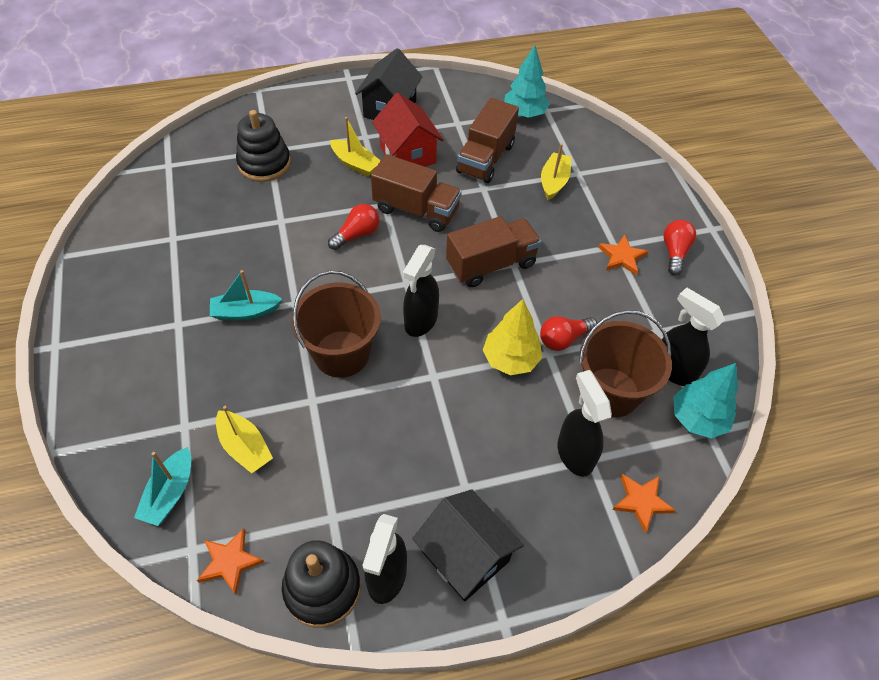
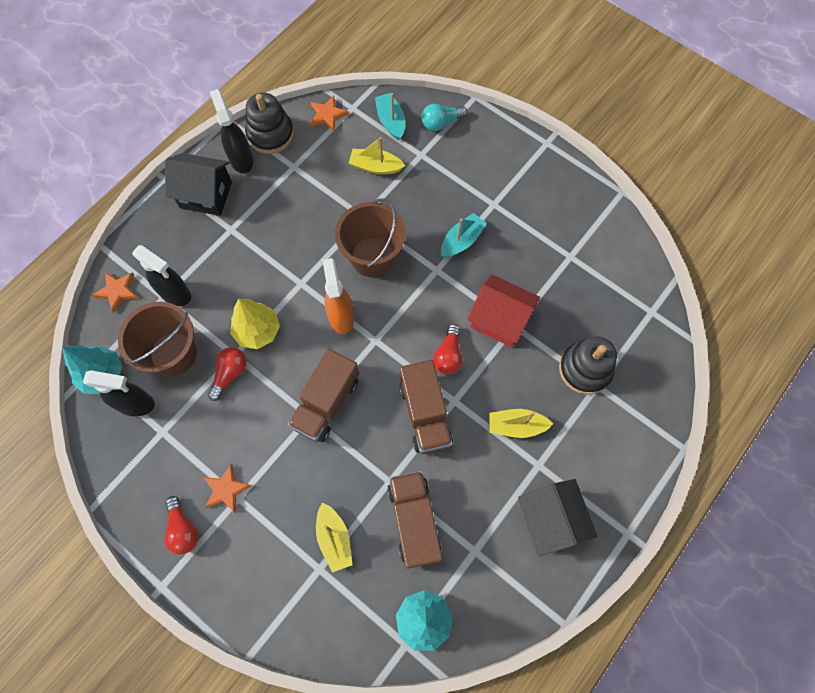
camera: 145 degrees right, 15 degrees up
brown truck [371,154,462,232] -> brown truck turned 90 degrees counterclockwise [399,360,453,454]
red house [372,93,444,167] -> red house moved to [468,274,540,347]
black spray bottle [403,245,439,337] -> orange spray bottle [322,258,354,334]
none -> turquoise light bulb [421,104,468,131]

